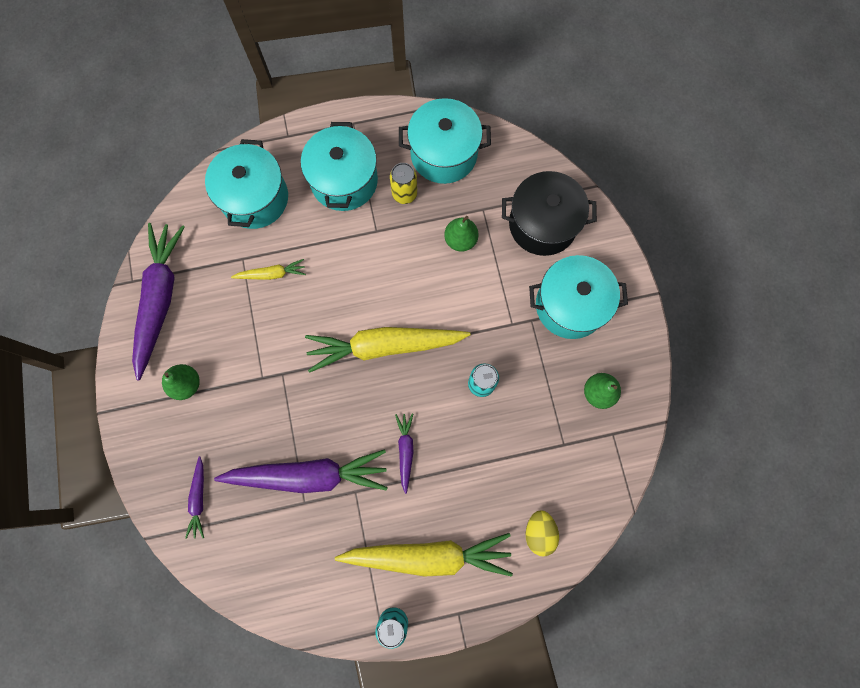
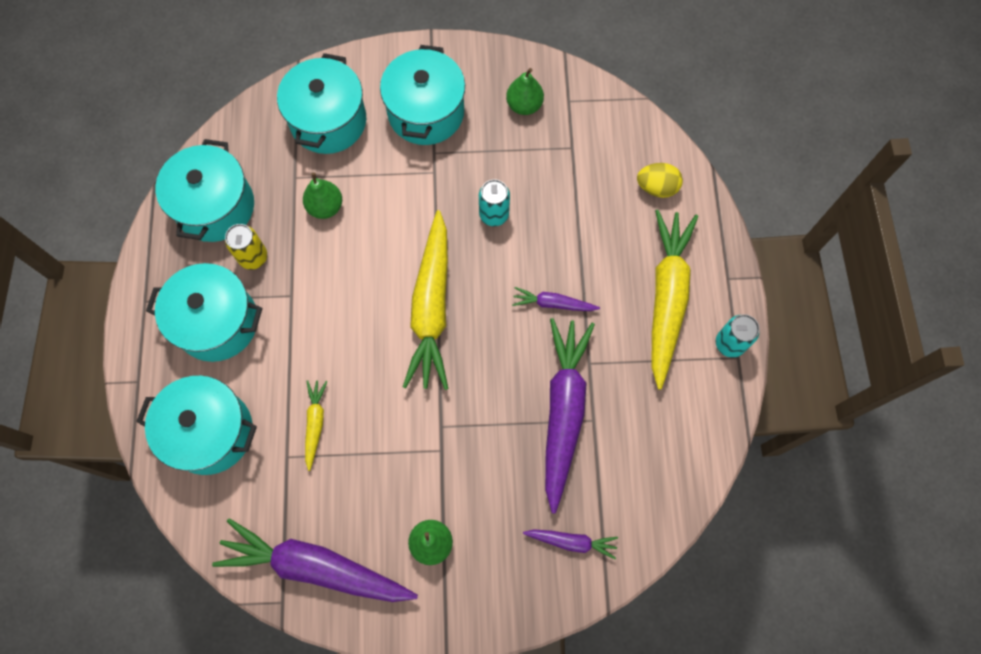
camera: 80 degrees left, 5 degrees down
black pot [502,171,597,256] -> turquoise pot [277,53,366,154]

